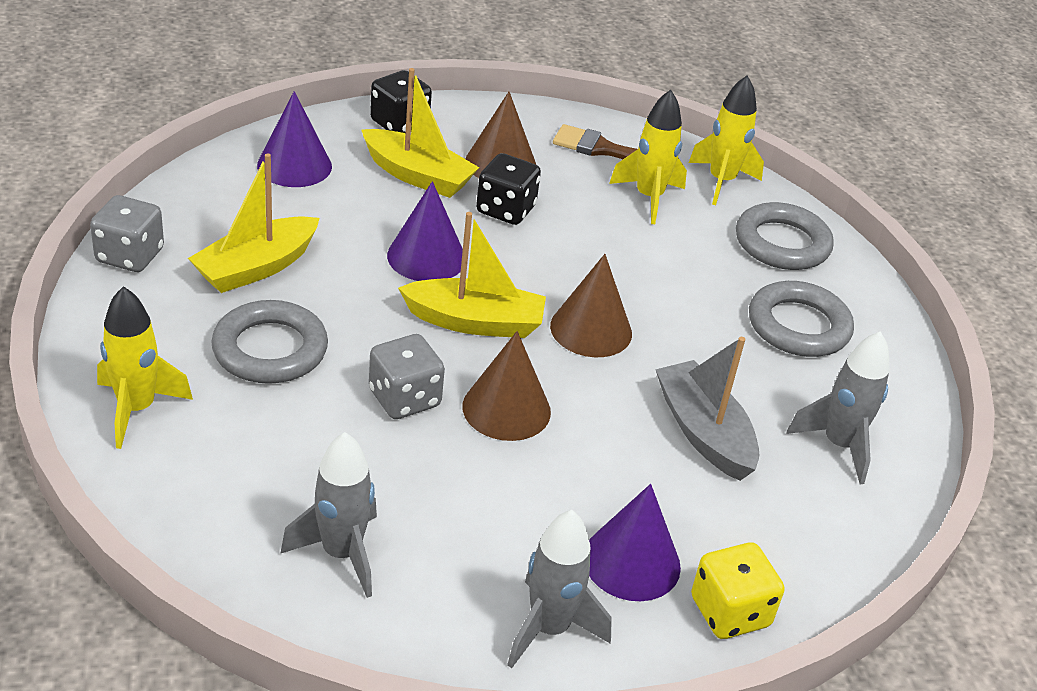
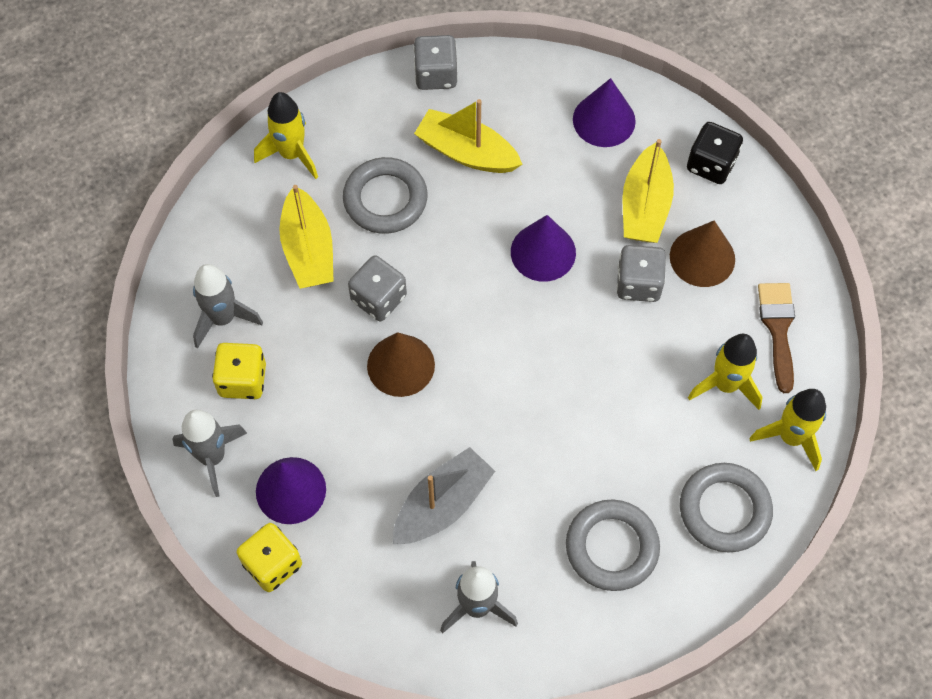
camera: 75 degrees right, 25 degrees up
yellow boat [398,212,546,338] -> yellow boat moved to [279,185,334,289]
black dice [476,153,541,225] -> grey dice [616,245,666,302]
brown cone [550,254,632,357] -> none
none -> yellow dice [212,343,266,399]

